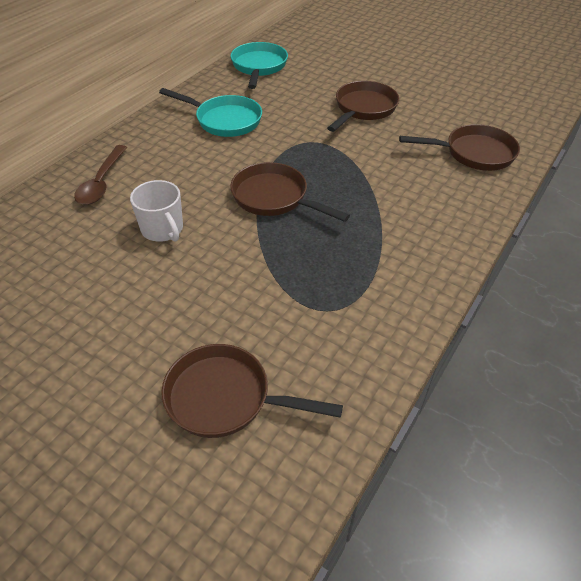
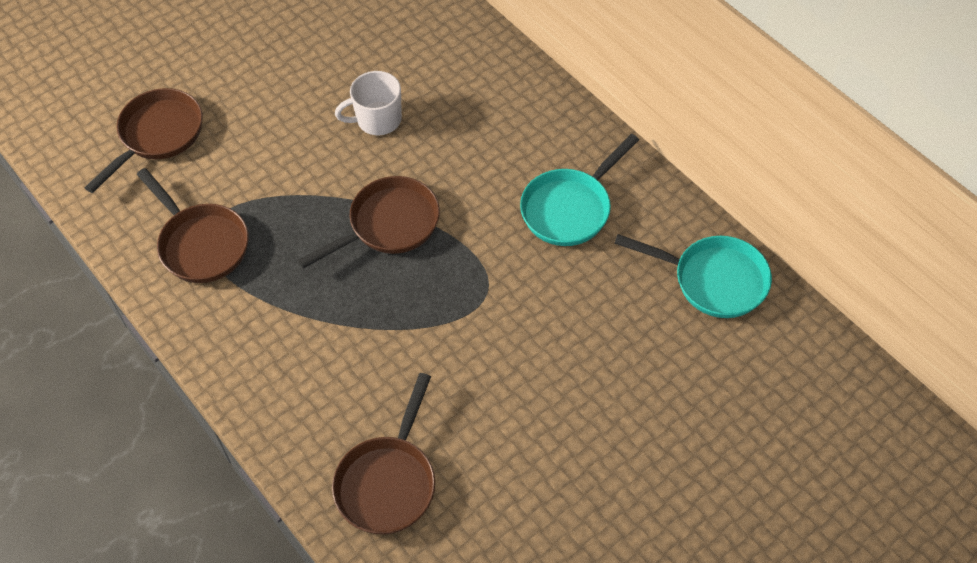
camera: 110 degrees right, 10 degrees up
brown spoon [74,145,127,205] -> none
brown pan [327,81,399,132] -> brown pan moved to [137,168,249,283]

